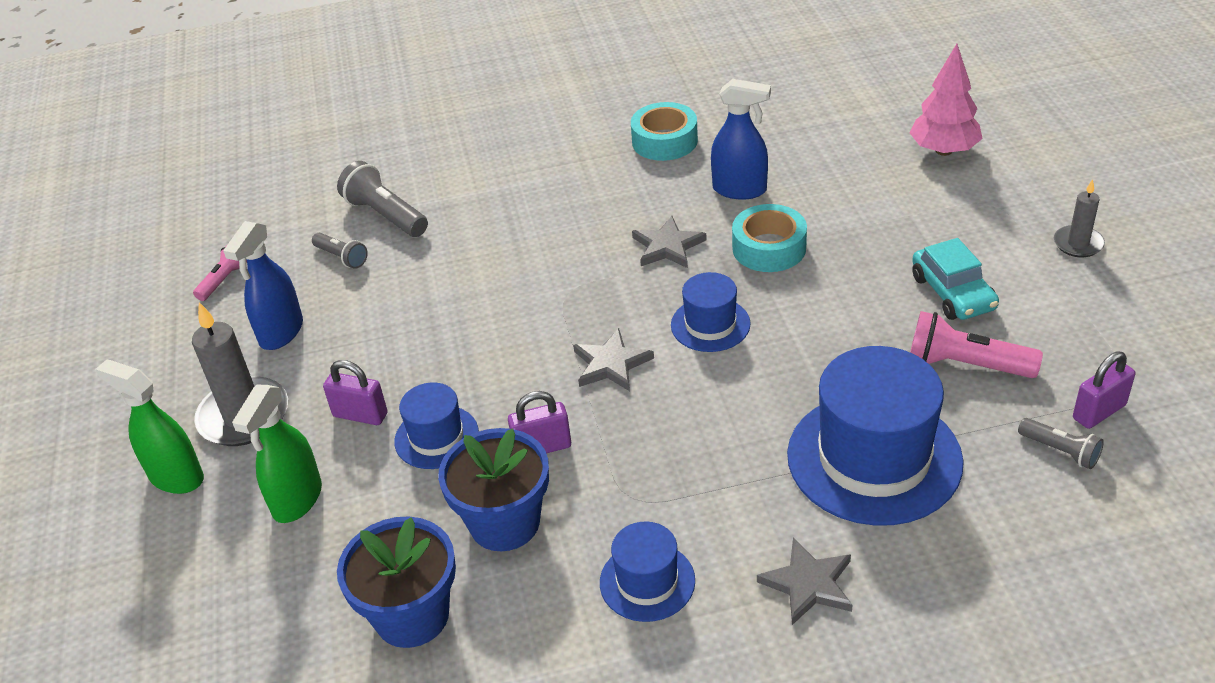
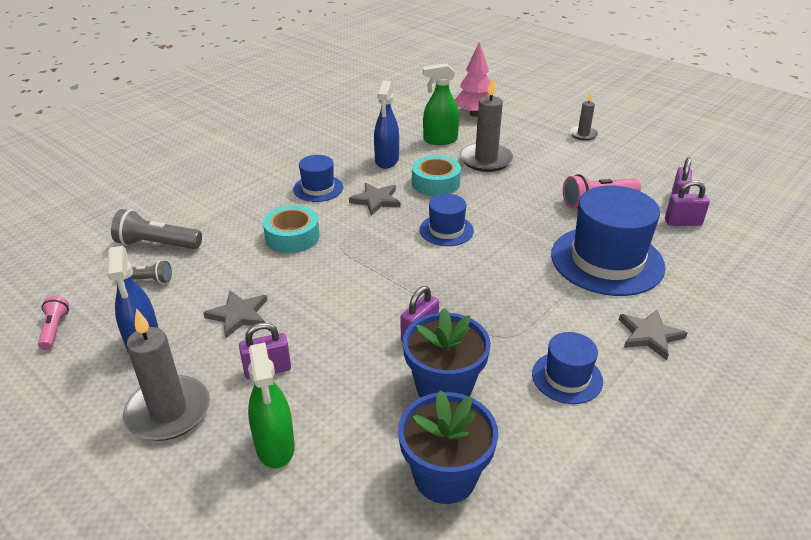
camera: 40 degrees left, 5 degrees down
green spray bottle [95,359,204,494] -> green spray bottle moved to [423,63,459,145]
blue hat [394,382,479,469] -> blue hat moved to [293,155,343,202]
grey star [573,328,654,391] -> grey star moved to [203,291,267,338]
turquoise tape [631,102,698,161] -> turquoise tape moved to [263,205,320,253]
blue spray bottle [711,79,771,200] -> blue spray bottle turned 120 degrees clockwise [374,81,399,169]
turquoise car [912,238,999,320] -> none
grey flashlight [1018,418,1104,469] -> purple padlock [665,180,710,226]
none -> grey candle [460,77,513,172]

